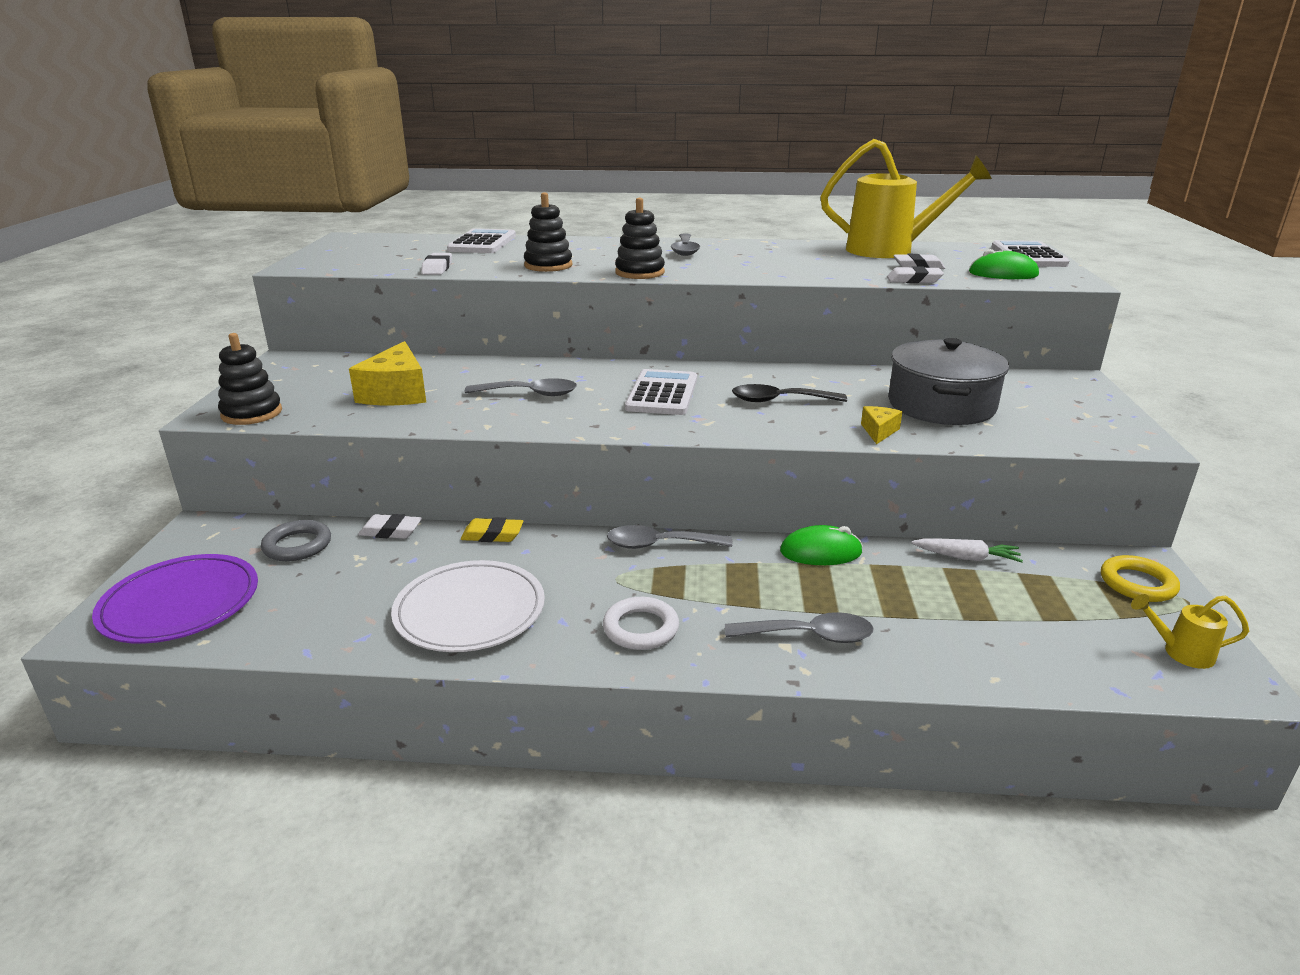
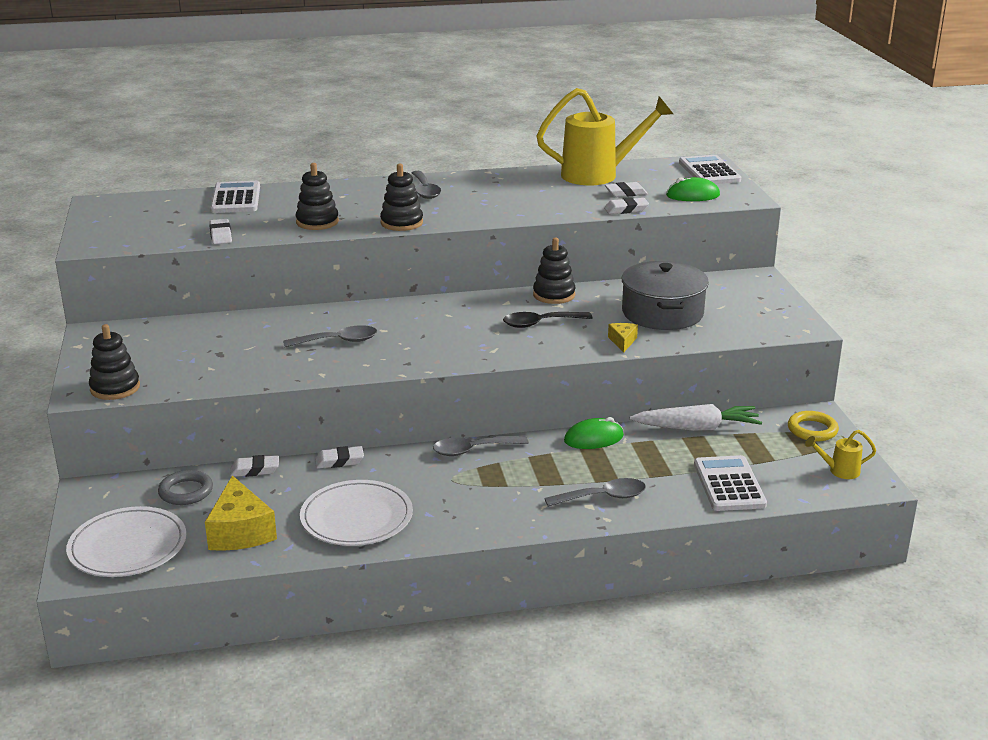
camera: 15 degrees left, 0 degrees up
purple plate [92,554,258,644] -> white plate [66,506,186,577]
yellow cheese [349,341,426,405] -> yellow cheese moved to [205,475,277,551]
yellow eraser [461,517,523,542] -> white eraser [315,446,364,469]
white ring [603,597,679,650] -> none
white calculator [625,369,697,415] -> white calculator moved to [694,455,767,511]
white carrot [911,539,1023,562] -> white carrot [630,404,762,431], size x1.68
none -> black stacking toy [533,238,576,304]

